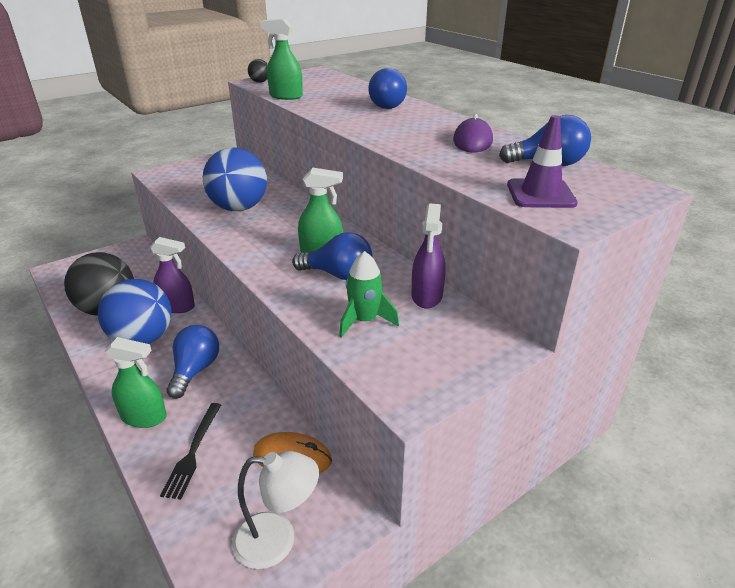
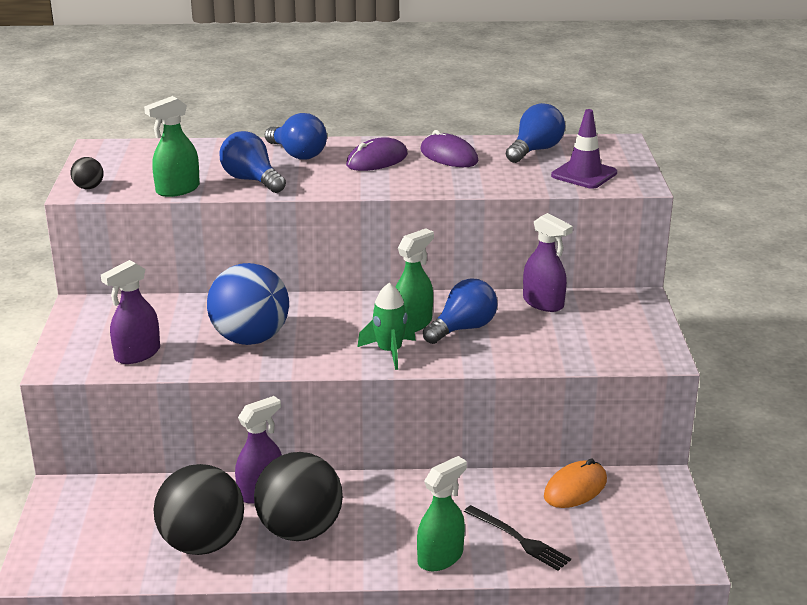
camera: 55 degrees left, 5 degrees down
blue ball [98,279,172,344] -> black ball [254,452,343,541]
blue light bulb [166,325,219,399] -> blue light bulb moved to [220,131,286,193]
white lamp [232,451,319,569] -> none
green rocket [339,251,399,338] -> green rocket moved to [357,283,416,370]
none -> purple spray bottle [101,260,160,364]
none -> purple mouse [346,137,408,171]

